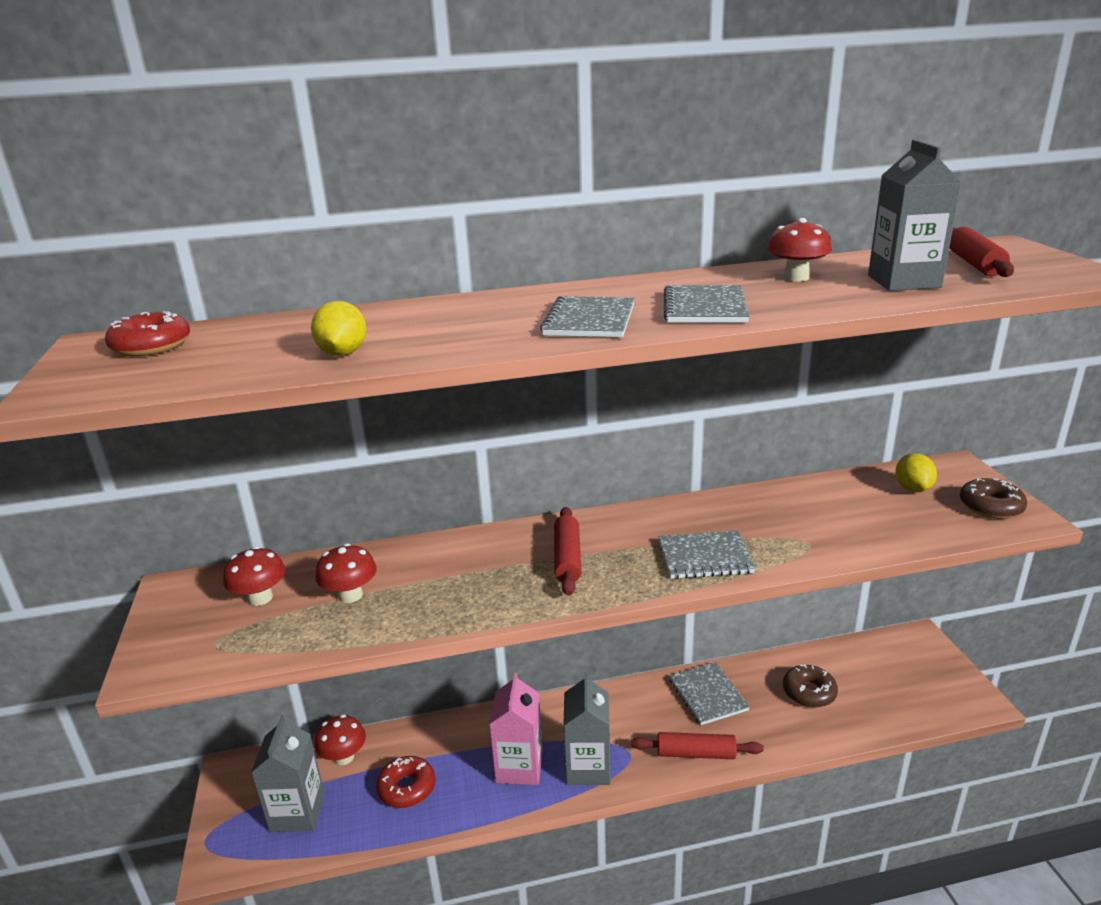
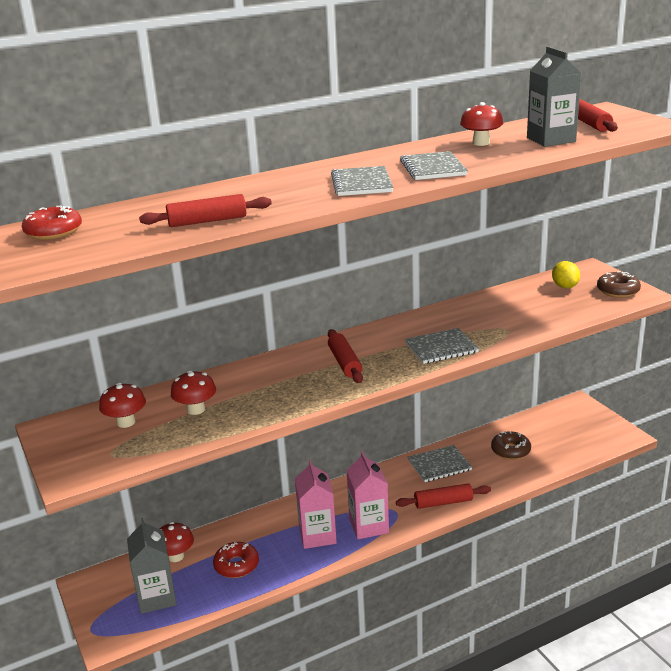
camera: 15 degrees left, 0 degrees up
yellow lemon [311,301,366,356] -> red rolling pin [139,194,272,227]
grey carton [563,673,610,785] -> pink carton [346,451,389,539]
grey notebook [669,662,750,725] -> grey notebook turned 75 degrees counterclockwise [408,445,472,482]

